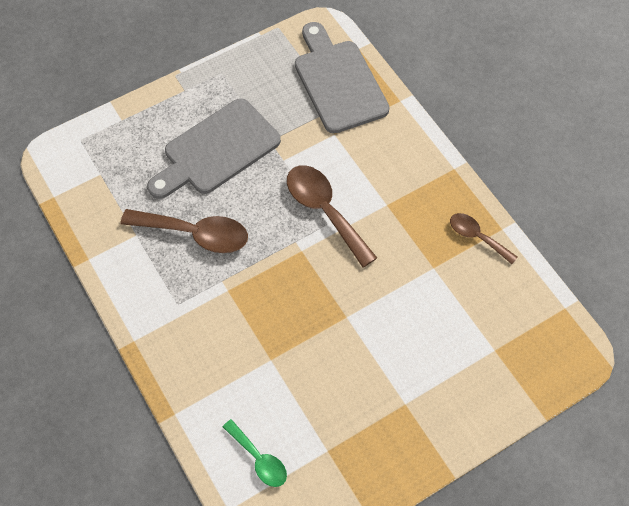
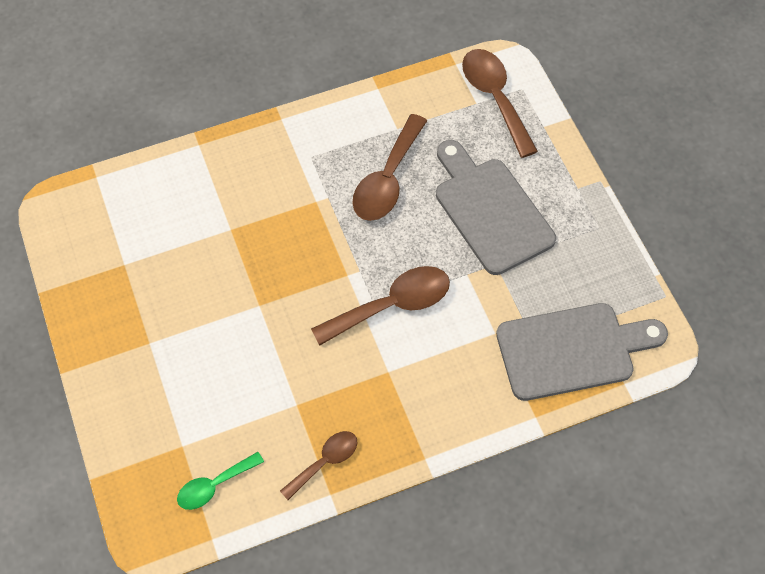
camera: 100 degrees right, 0 degrees up
green spoon [223,419,287,487] -> green spoon moved to [177,452,264,510]
none -> brown spoon [462,49,538,158]

